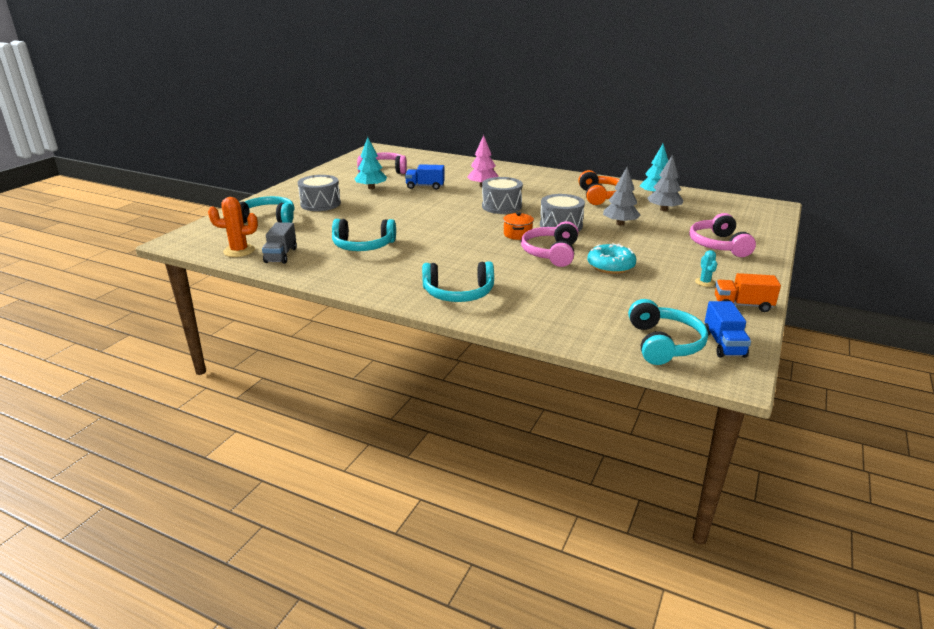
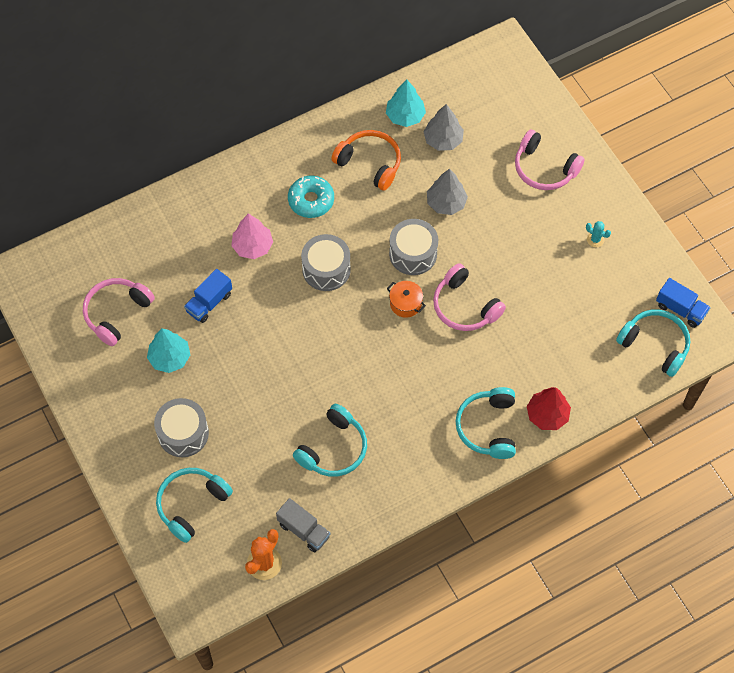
camera: 55 degrees left, 35 degrees up
turquoise headphones [422,261,494,302] -> turquoise headphones turned 150 degrees clockwise [456,387,516,459]
turquoise donut [587,244,636,274] -> turquoise donut moved to [288,176,334,218]
orange truck [715,273,781,312] -> none
none -> red tree [527,387,571,430]

